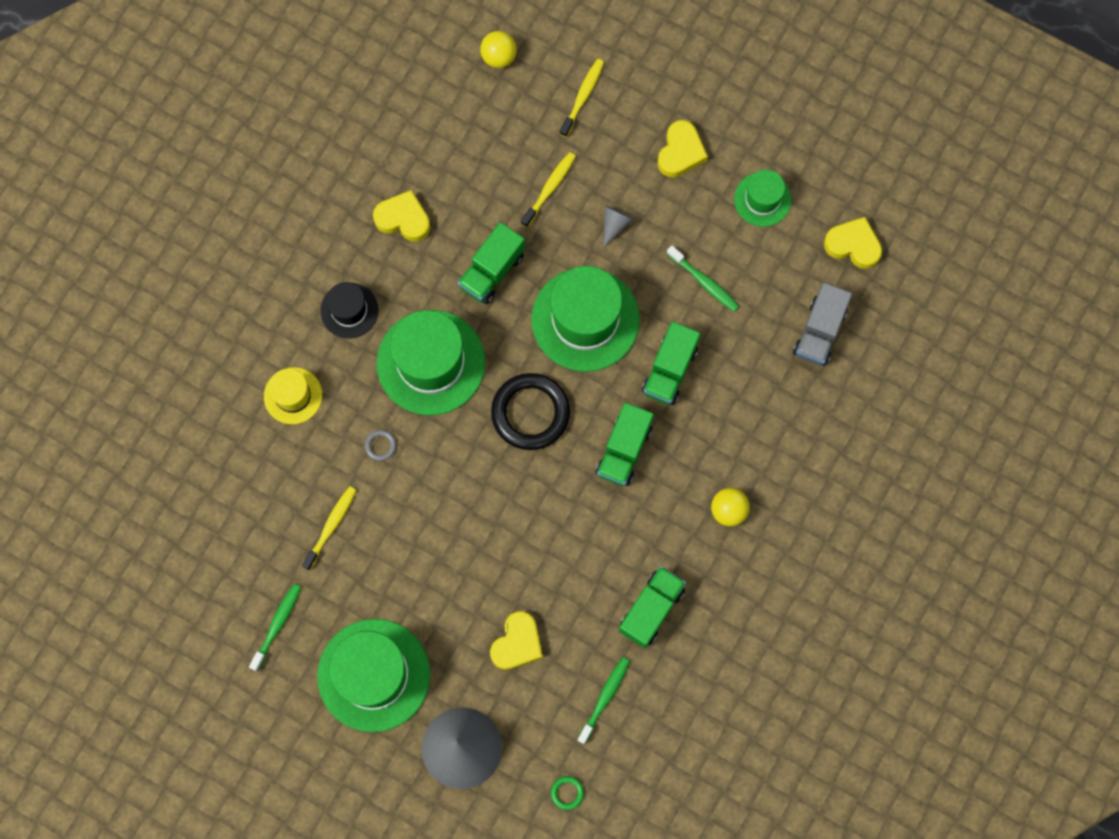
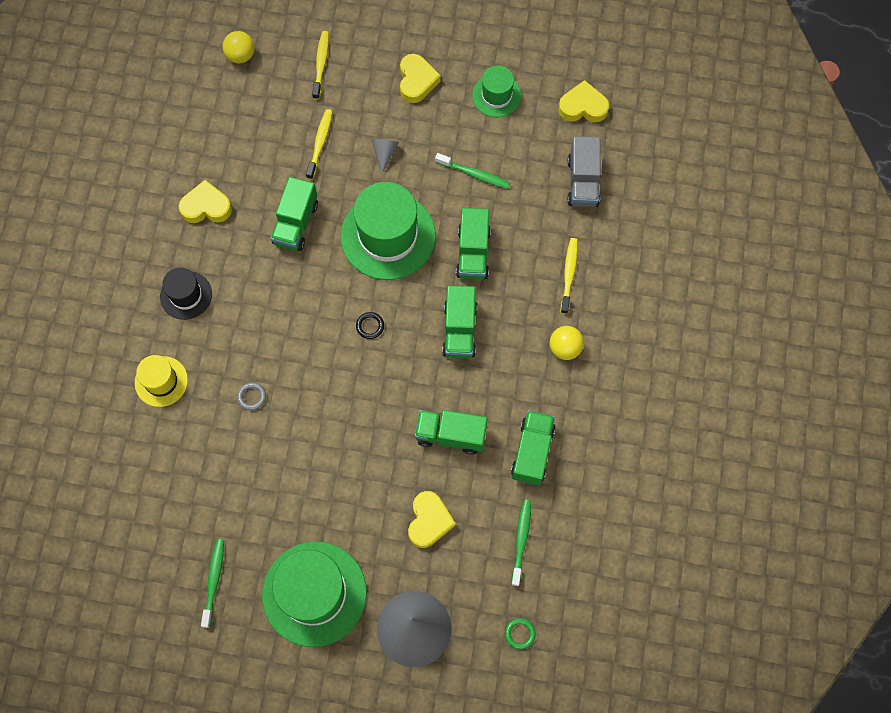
camera: 20 degrees left, 5 degrees down
yellow toothbrush [302,486,356,570] -> yellow toothbrush moved to [561,238,578,314]
green hat [377,310,485,415] -> none
black ring [491,373,570,450] -> black ring [356,312,384,339], size x0.40
none -> green truck [415,410,488,455]

